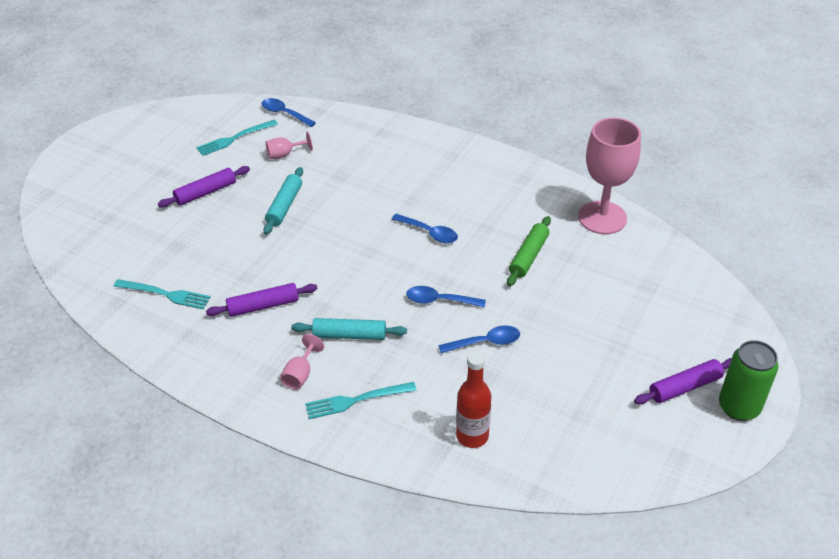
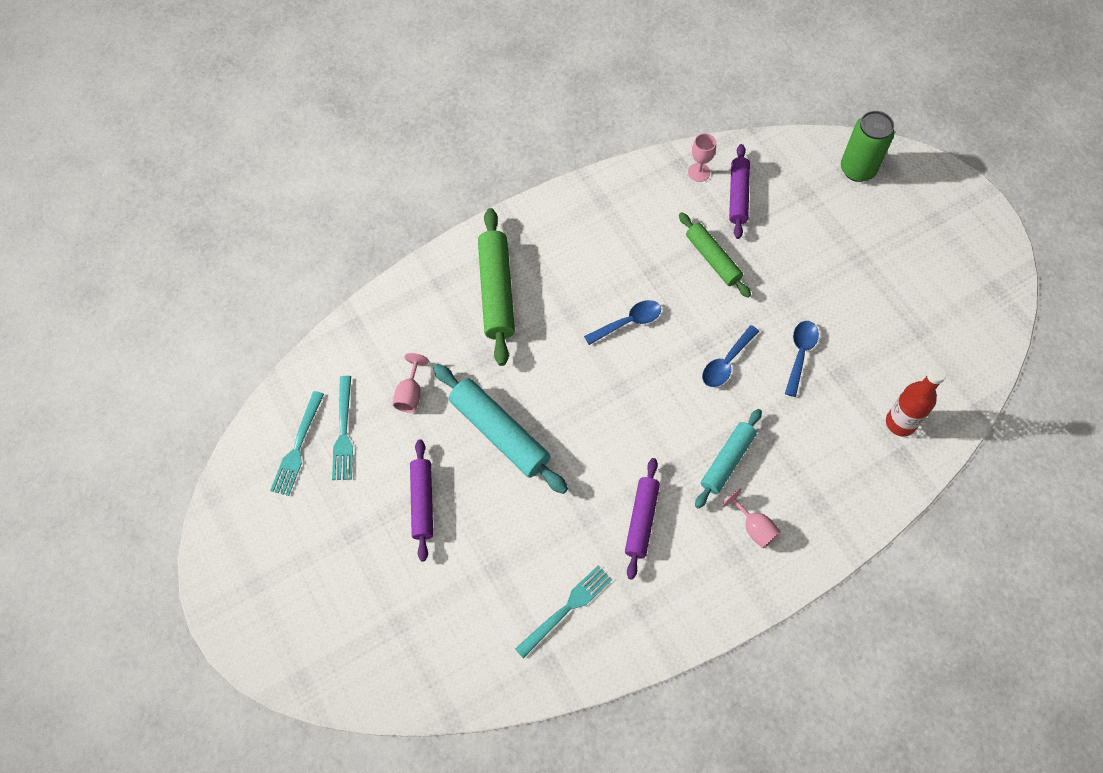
camera: 60 degrees left, 20 degrees up
blue spoon [262,98,316,127] -> none
turquoise rolling pin [263,167,303,235] -> turquoise rolling pin [433,364,568,494], size x1.52
turquoise fork [305,382,417,419] -> turquoise fork moved to [270,391,324,496]
pink goblet [578,118,641,234] -> pink goblet [688,133,716,182], size x0.44
purple rolling pin [634,358,732,405] -> purple rolling pin moved to [729,144,750,239]
green can [719,340,779,421] -> green can moved to [841,111,894,182]
none -> green rolling pin [478,208,515,366]

